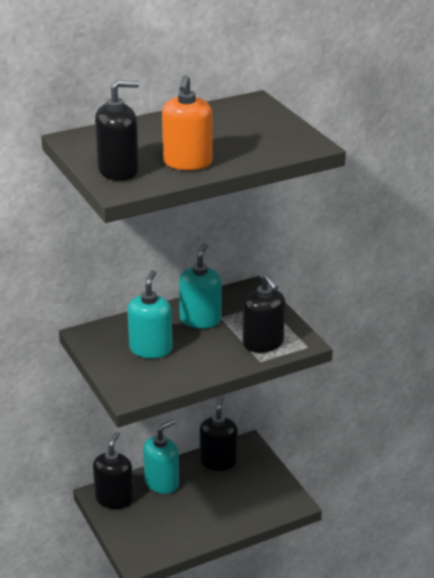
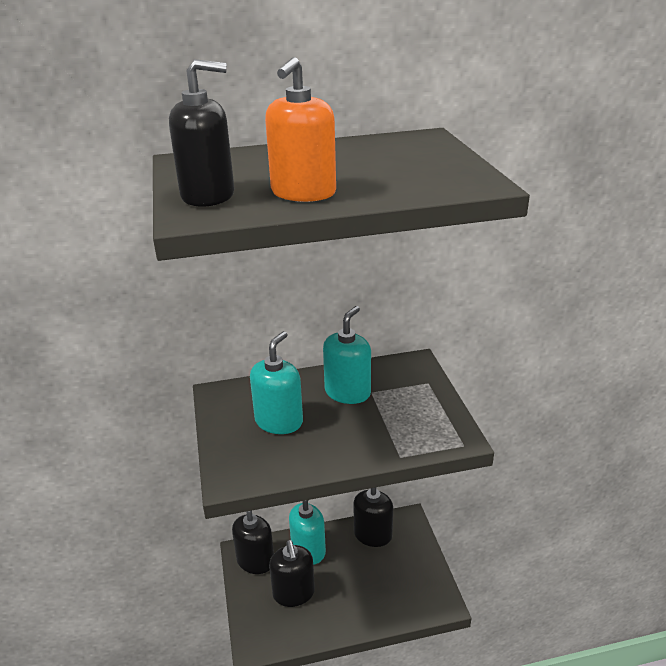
camera: 15 degrees right, 0 degrees up
black soap dispenser [243,275,285,353] -> black soap dispenser moved to [269,540,315,607]

